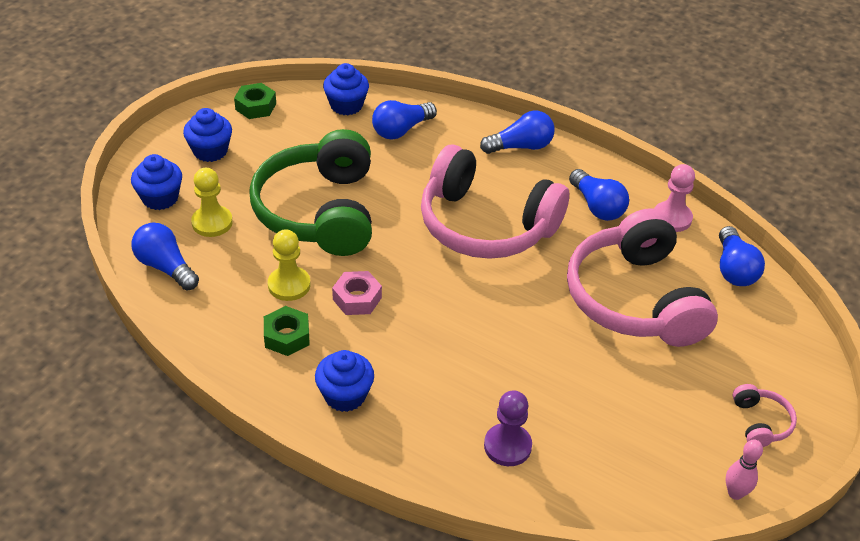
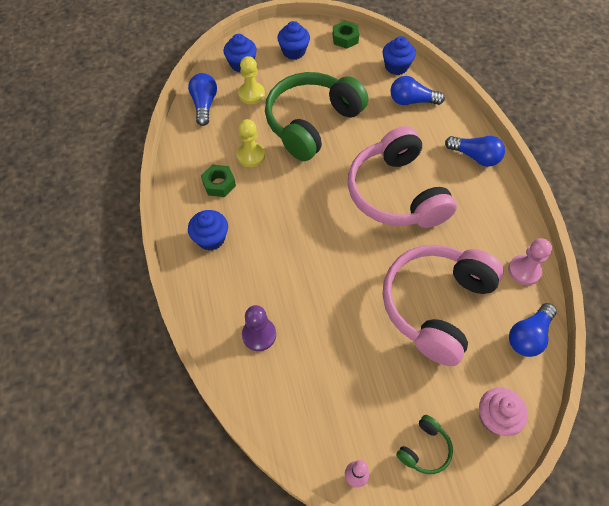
camera: 45 degrees right, 15 degrees up
pink nut [332,271,382,315] -> none
blue light bulb [569,169,629,221] -> none
pink headphones [732,384,797,447] -> green headphones [396,415,453,474]
none -> pink cupcake [479,388,528,436]

